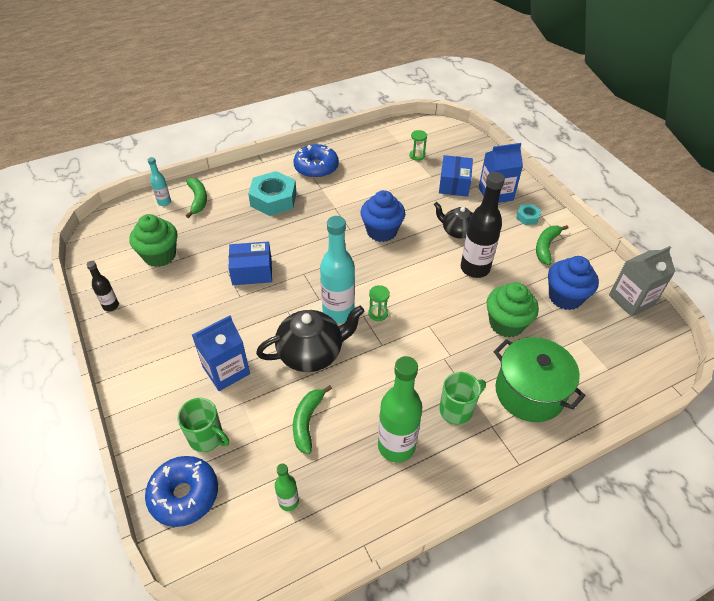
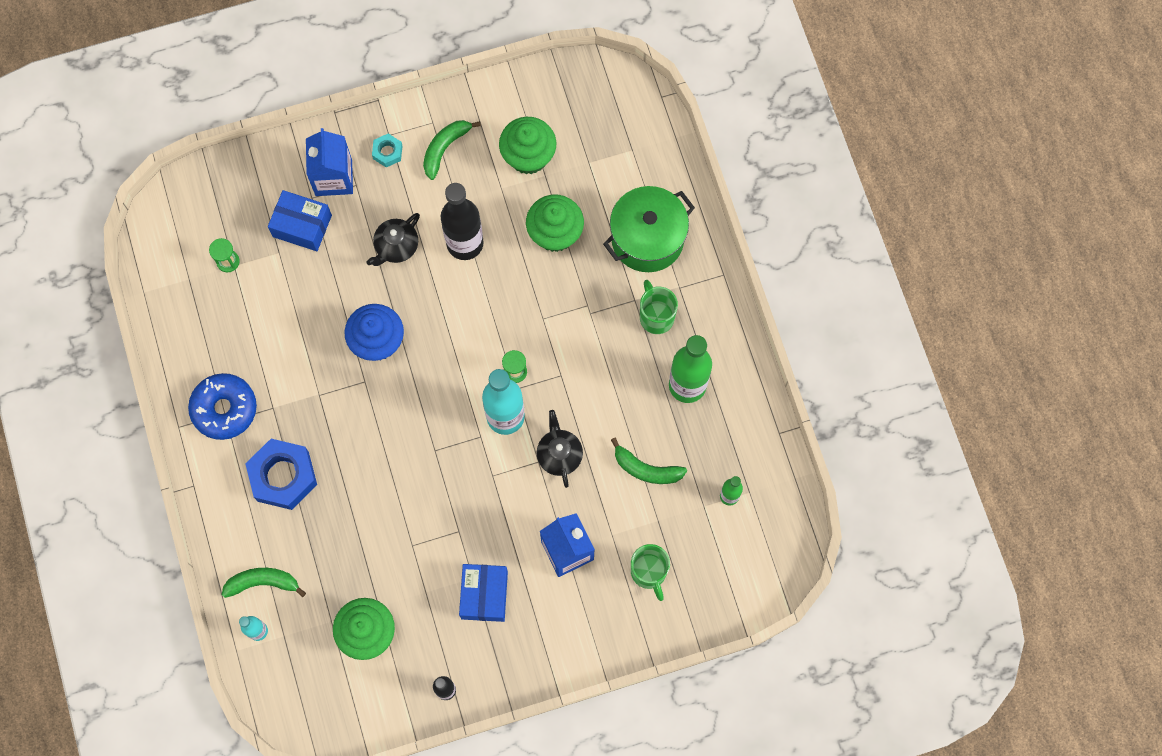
camera: 80 degrees left, 25 degrees up
blue donut [145,456,218,527] -> none
green mug [177,398,229,452] -> green mug turned 120 degrees clockwise [631,544,670,601]
blue box [228,242,272,285] -> blue box moved to [459,564,508,622]
turquoise nut [248,171,297,216] -> blue nut [245,439,317,510]
black teapot [256,306,365,372] -> black teapot [537,410,583,488], size x0.62
green banana [536,225,568,265] -> green banana turned 90 degrees clockwise [423,120,481,180]
blue cupcake [548,256,599,310] -> green cupcake [499,117,557,174]
grey carton [609,246,676,317] -> none

